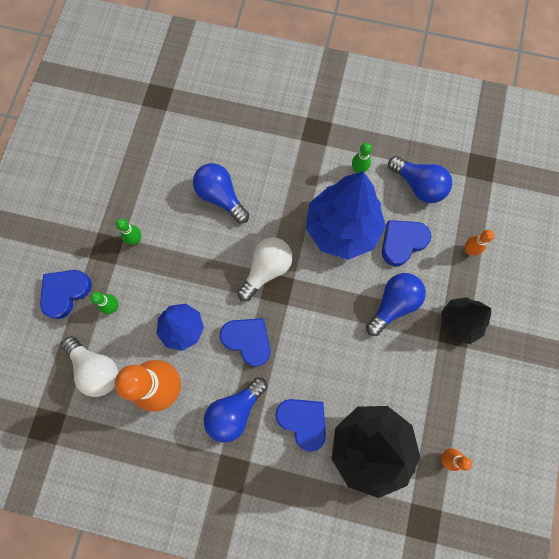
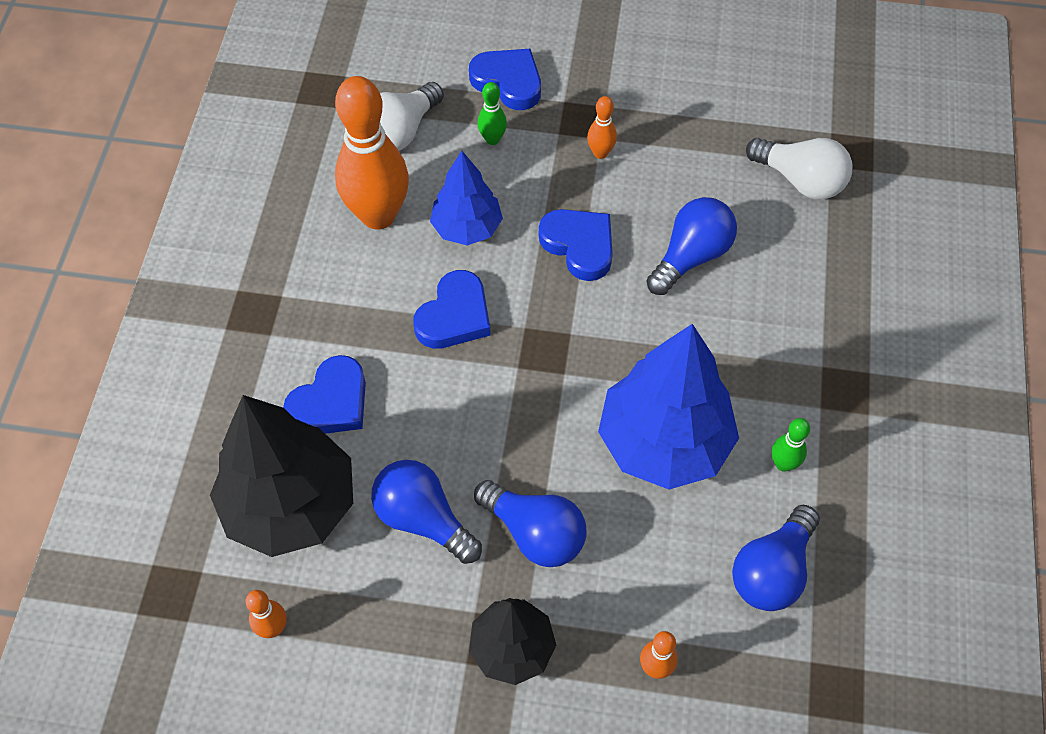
camera: 85 degrees right, 15 degrees down
green bowling pin [116,218,141,245] -> orange bowling pin [587,96,617,159]
blue light bulb [204,377,267,443] -> blue light bulb moved to [371,460,482,564]
white light bulb [237,237,293,301] -> white light bulb moved to [746,138,852,199]
blue heart [382,220,431,266] -> blue heart moved to [539,209,613,281]

